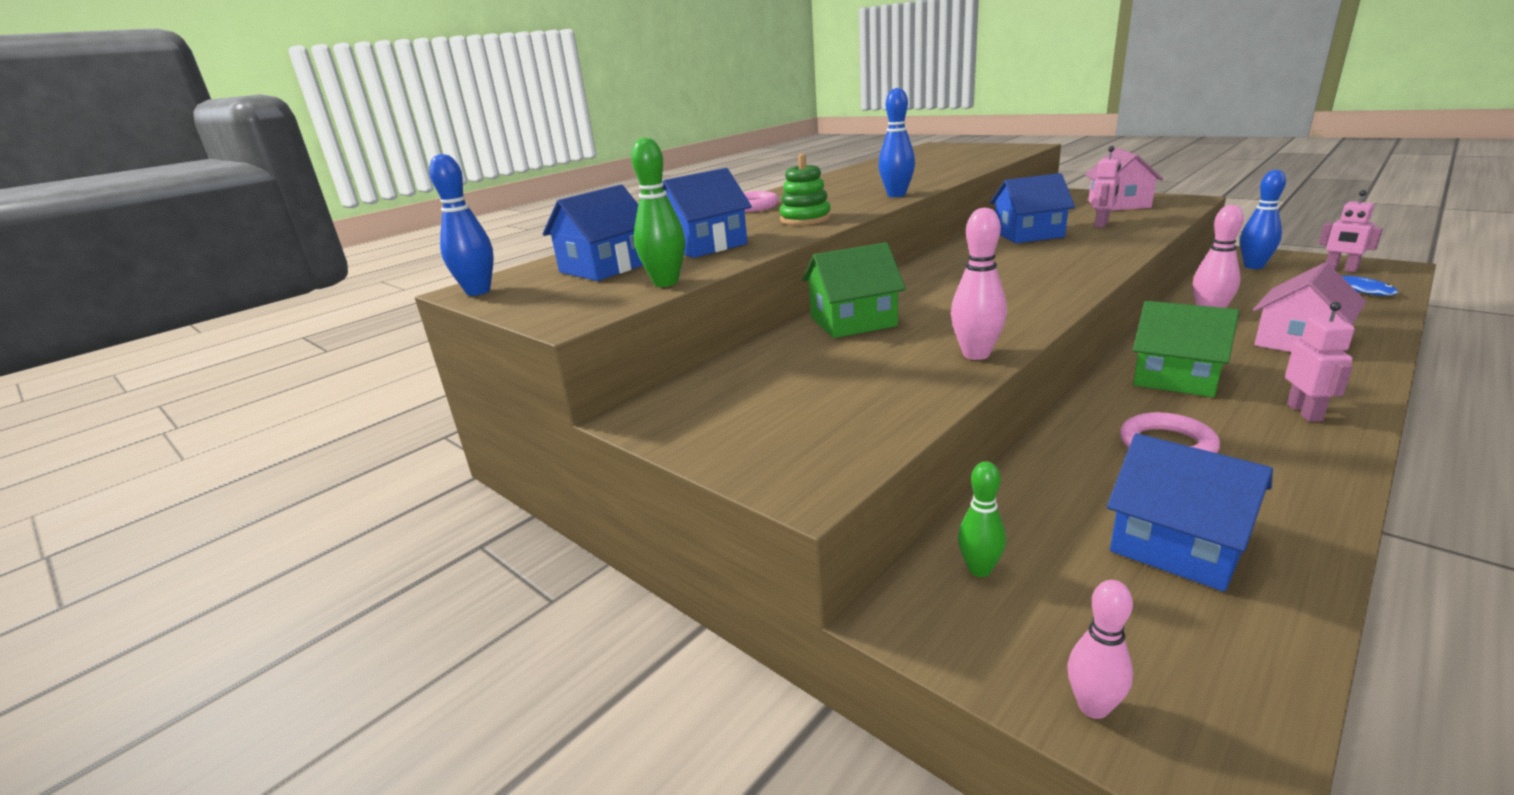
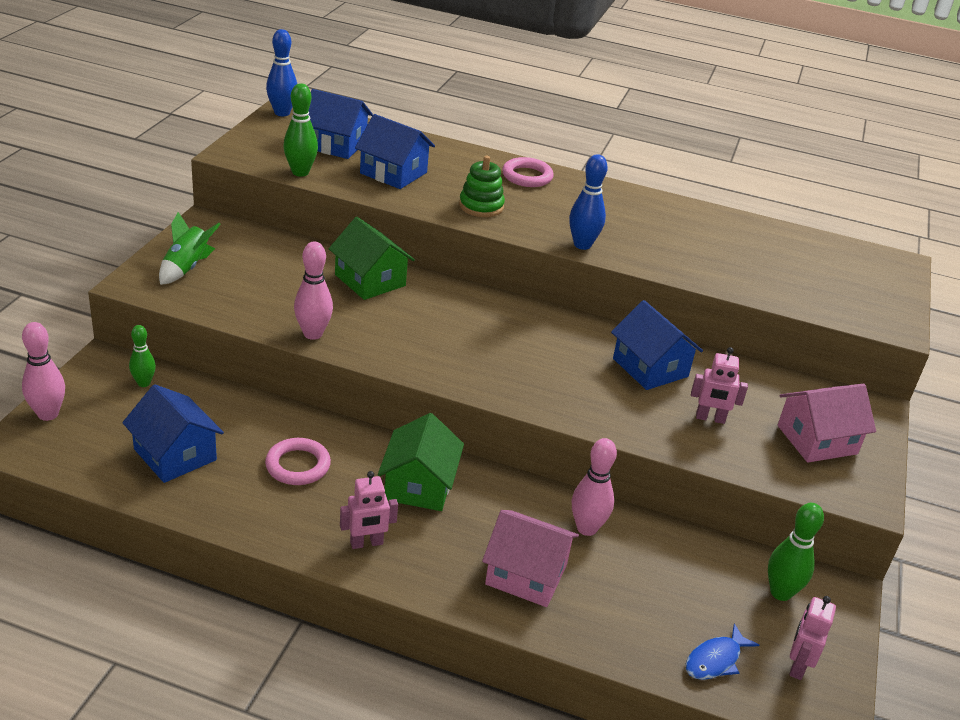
camera: 60 degrees right, 10 degrees up
pink bowling pin [1067,580,1133,719] -> pink bowling pin [22,322,65,421], size x1.51
blue house [1107,433,1273,592] -> blue house turned 60 degrees counterclockwise [122,384,224,483]
blue bowling pin [1240,170,1286,269] -> green bowling pin [768,503,824,601]
none -> green rocket [159,212,221,285]

